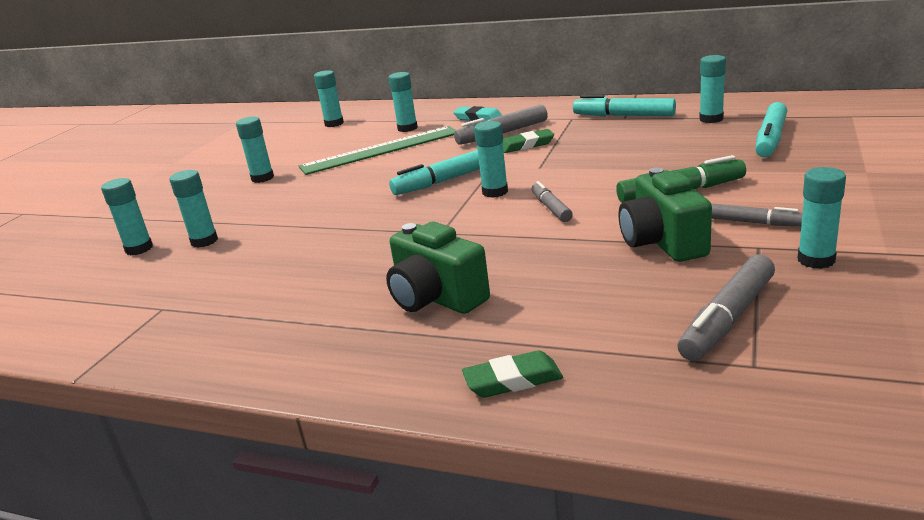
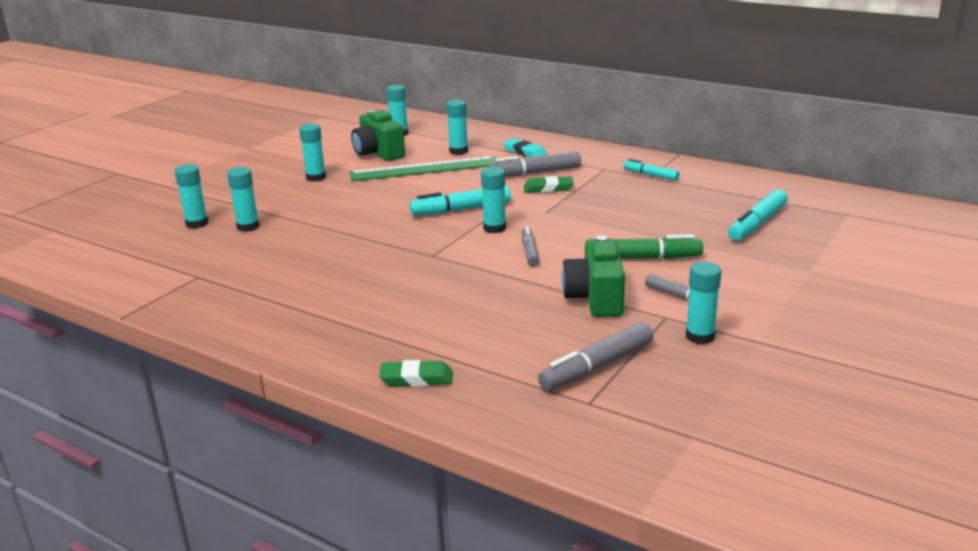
camera: 10 degrees right, 0 degrees up
green camera [386,222,490,314] -> green camera moved to [351,110,405,161]
turquoise marker [573,95,676,117] -> turquoise marker [624,159,679,181], size x0.62
turquoise glue stick [699,55,726,123] -> none

